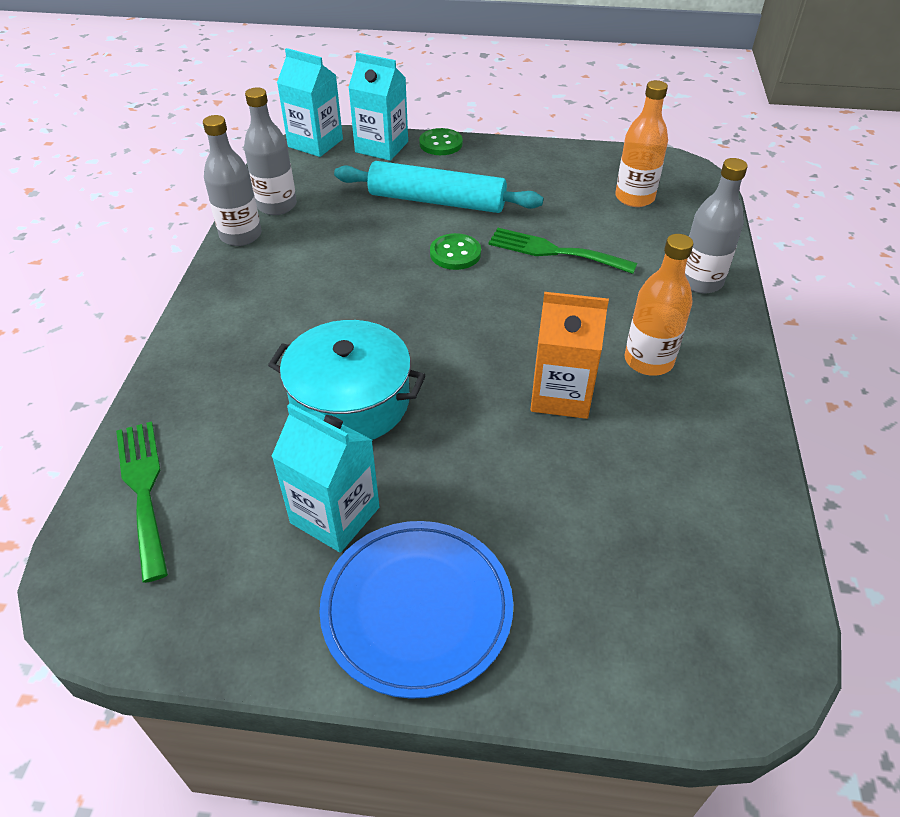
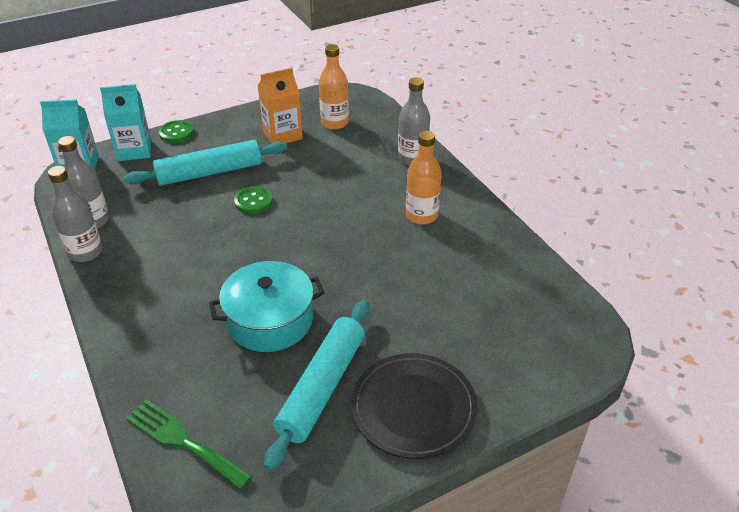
camera: 35 degrees left, 5 degrees down
turquoise carton [271,404,380,553] -> turquoise rolling pin [264,300,369,470]
blue plate [319,521,513,699] -> black plate [351,353,478,459]
green fork [488,228,637,274] -> none
orange carton [530,292,609,419] -> orange carton moved to [257,68,303,144]

